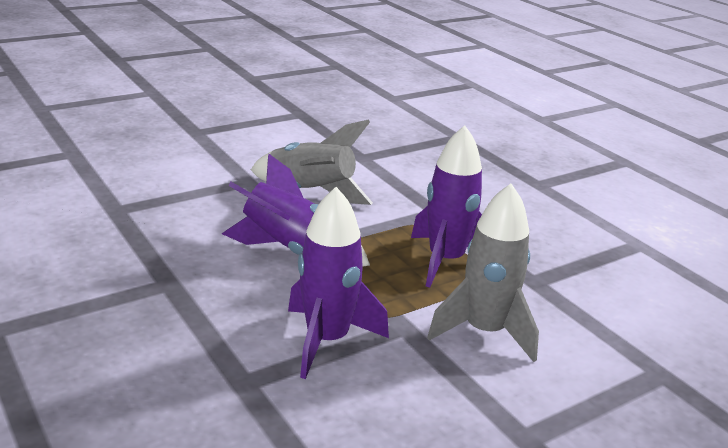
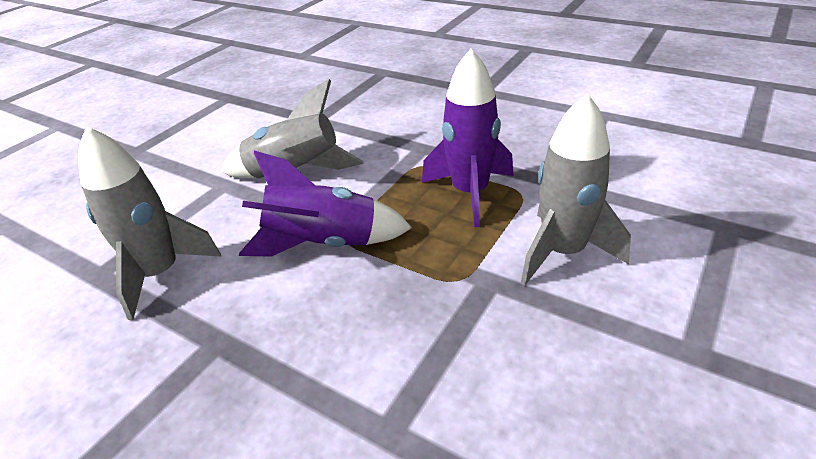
camera: 20 degrees left, 10 degrees up
purple rocket [288,187,389,379] -> none
none -> grey rocket [78,126,222,320]

